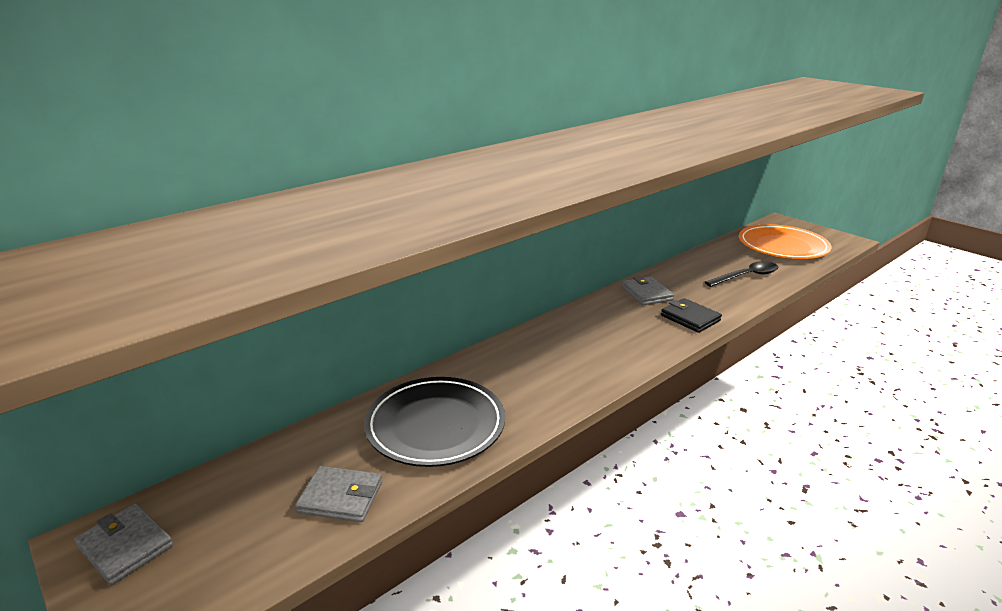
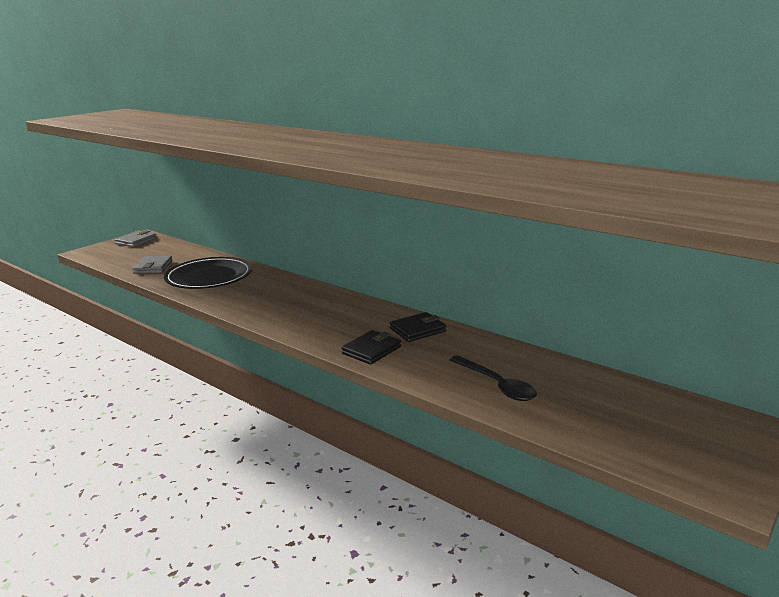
camera: 80 degrees right, 5 degrees down
grey wallet [622,276,674,306] -> black wallet [390,312,446,342]
orange plate [739,224,832,259] -> none

